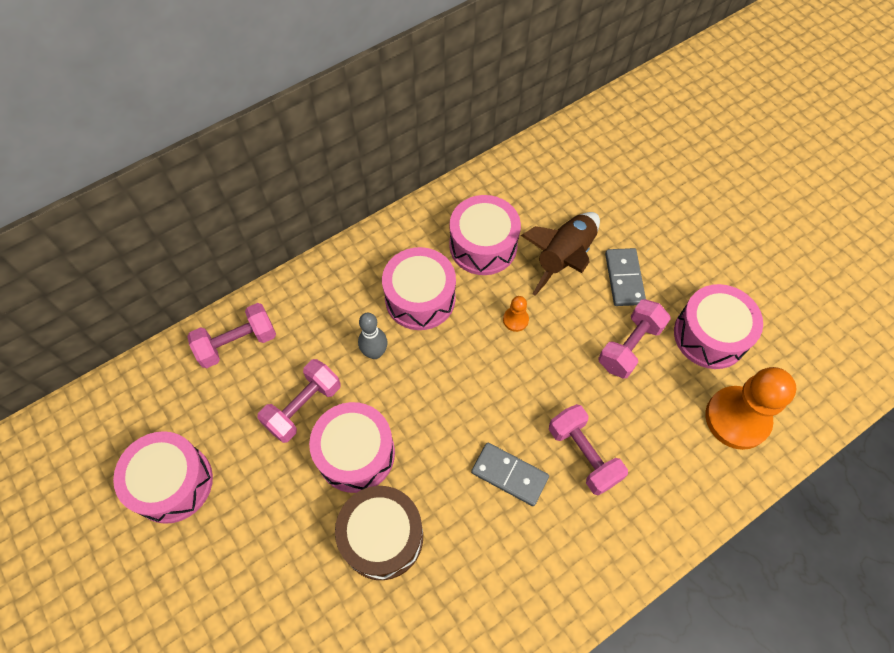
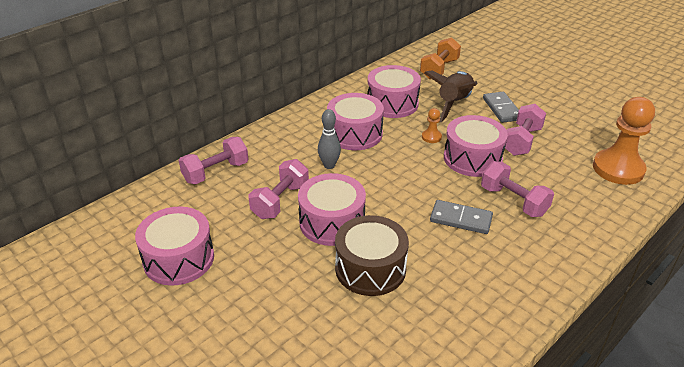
camera: 10 degrees left, 25 degrees down
pink drum [674,284,763,369] -> pink drum moved to [444,115,508,177]
none -> orange dumbbell [420,37,461,79]

